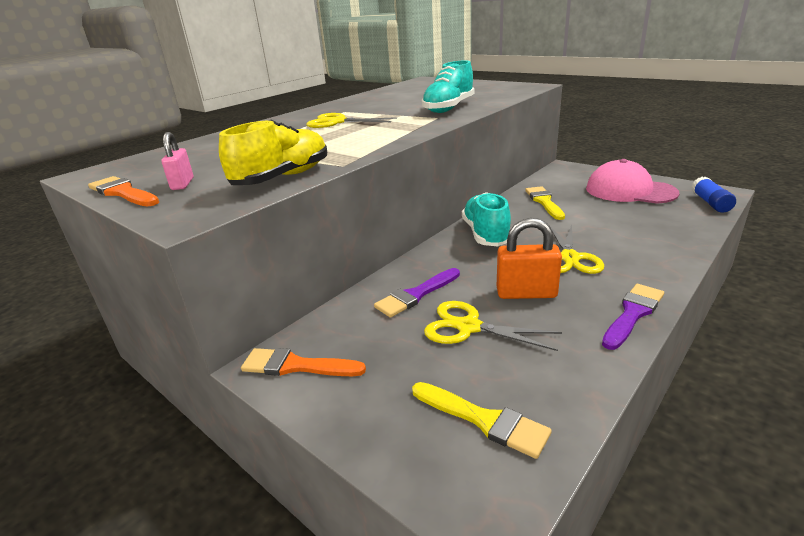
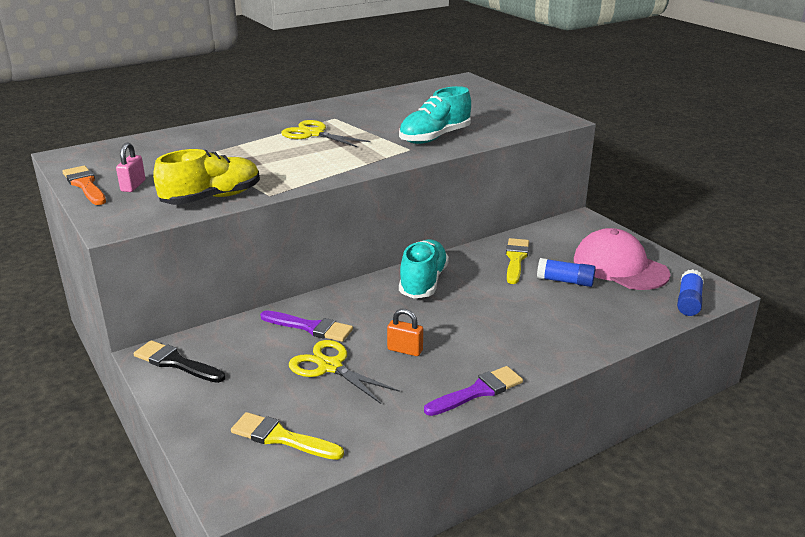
camera: 15 degrees right, 0 degrees up
orange brush [241,348,366,376] -> black brush [134,340,225,383]
purple brush [374,268,460,318] -> purple brush turned 135 degrees counterclockwise [260,310,353,342]
yellow brush [412,382,552,459] -> yellow brush turned 150 degrees clockwise [231,412,344,460]
orange padlock [497,218,562,299] -> orange padlock [387,309,423,356], size x0.62
yellow scissors [550,224,604,274] -> none
none -> blue glue stick [537,258,596,287]

